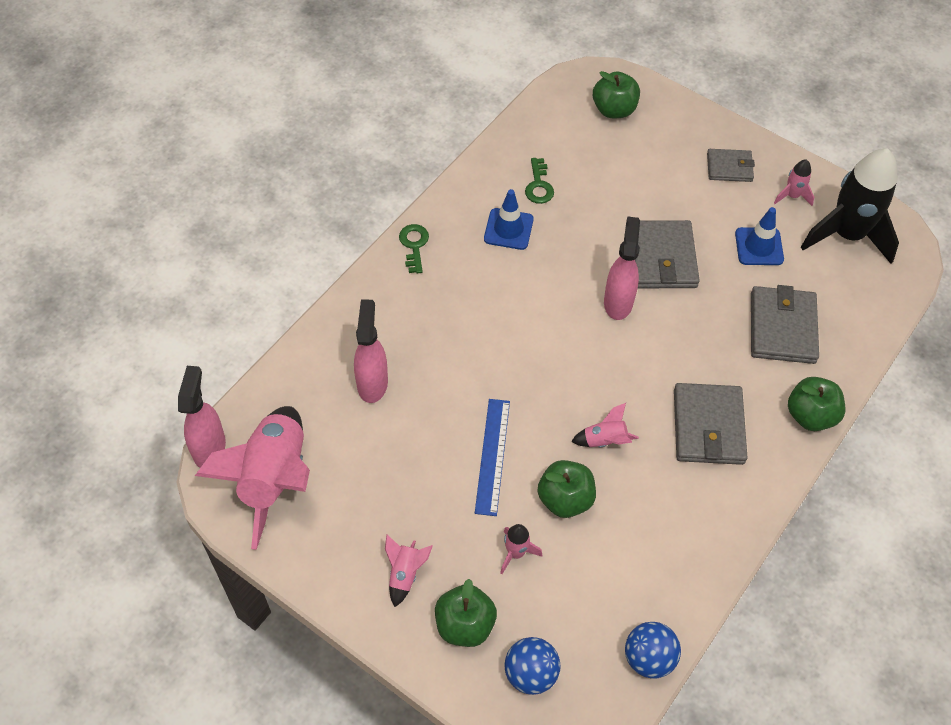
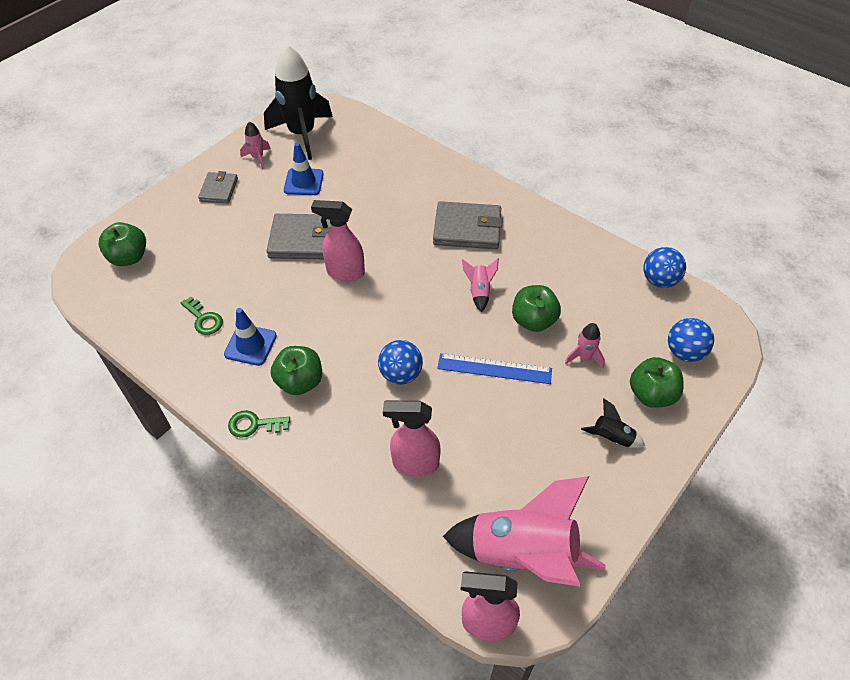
camera: 85 degrees left, 5 degrees down
pink rocket [385,534,433,607] -> black rocket [581,398,645,448]
green key [525,158,554,204] -> green key turned 45 degrees clockwise [181,297,223,335]
grey wallet [751,285,819,364] -> none
green apple [788,377,845,431] -> green apple moved to [271,346,322,395]
none -> blue ball [378,340,423,385]

